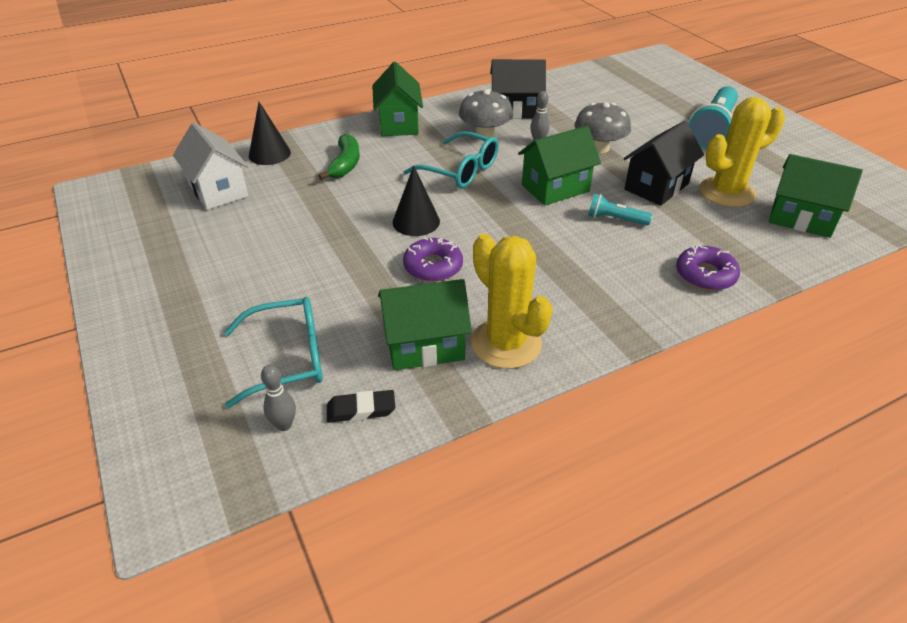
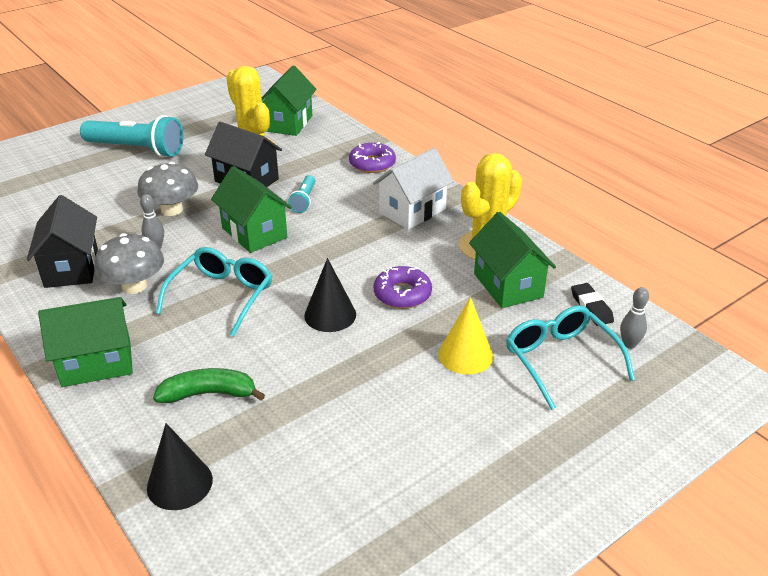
camera: 100 degrees left, 5 degrees down
white house [173,123,248,210] -> white house moved to [373,148,454,230]
none -> yellow cone [438,297,493,375]

